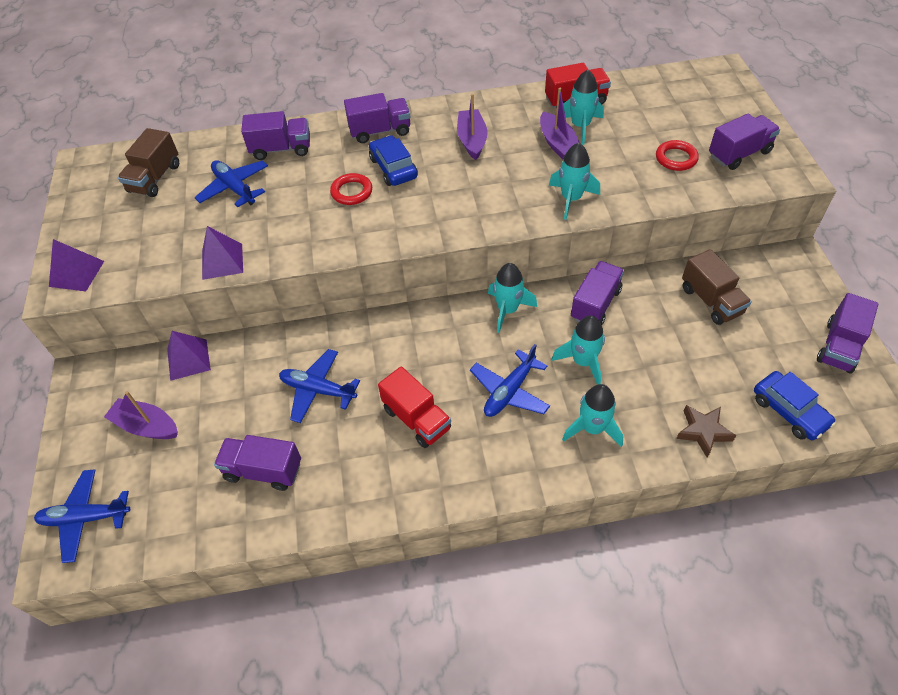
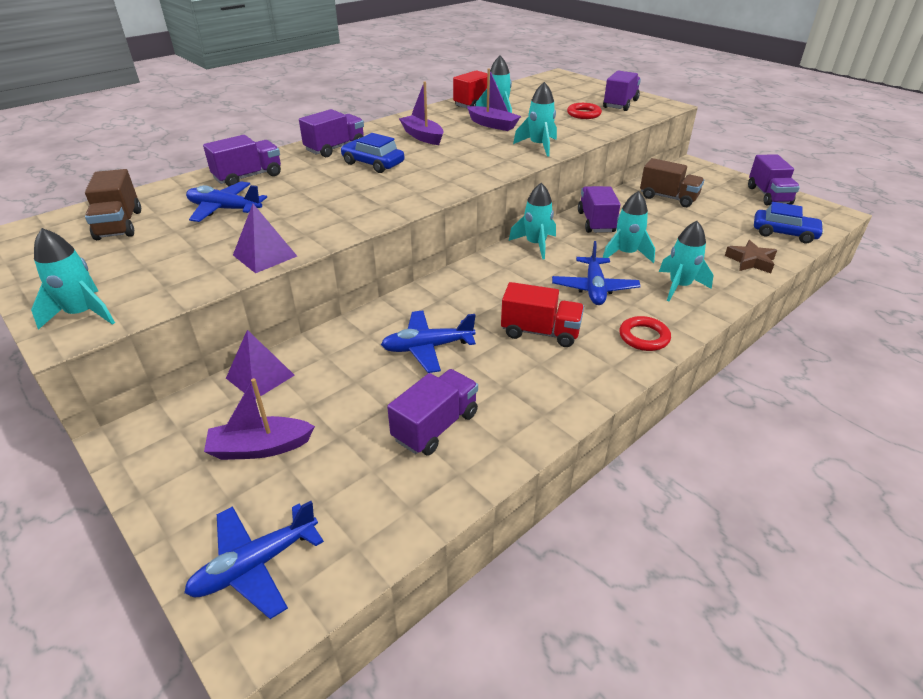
camera: 35 degrees left, 15 degrees down
purple pyramid [49,239,104,291] -> turquoise rocket [31,228,115,330]
purple truck [214,435,301,491] -> purple truck turned 150 degrees clockwise [387,369,478,456]
red ring [330,173,372,205] -> red ring moved to [619,316,671,351]

